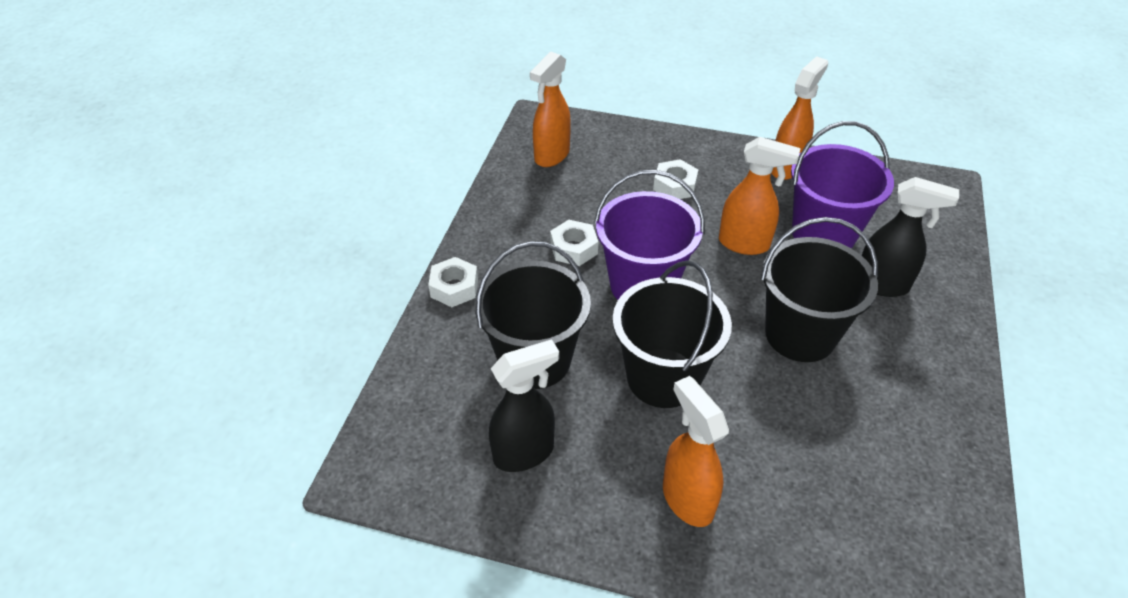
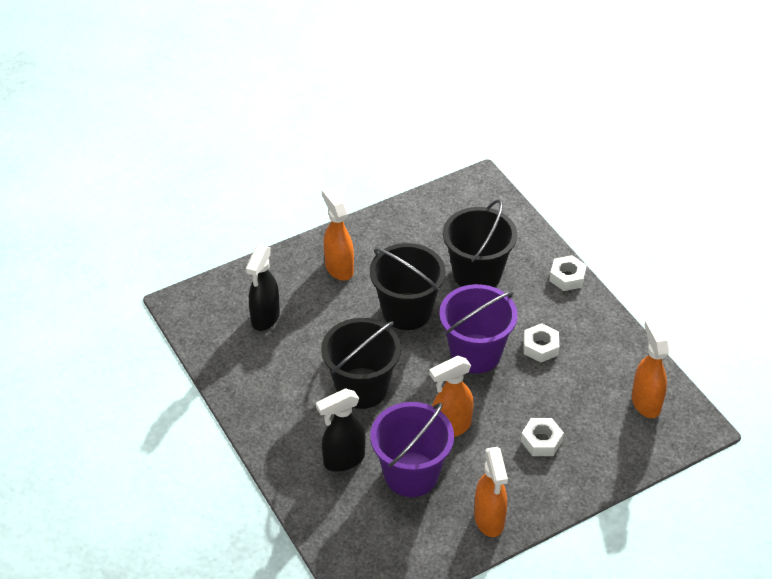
camera: 135 degrees right, 0 degrees up
black spray bottle [489,339,559,472] -> black spray bottle moved to [246,245,280,331]
orange spray bottle [663,376,729,527] -> orange spray bottle turned 135 degrees counterclockwise [322,187,354,281]

